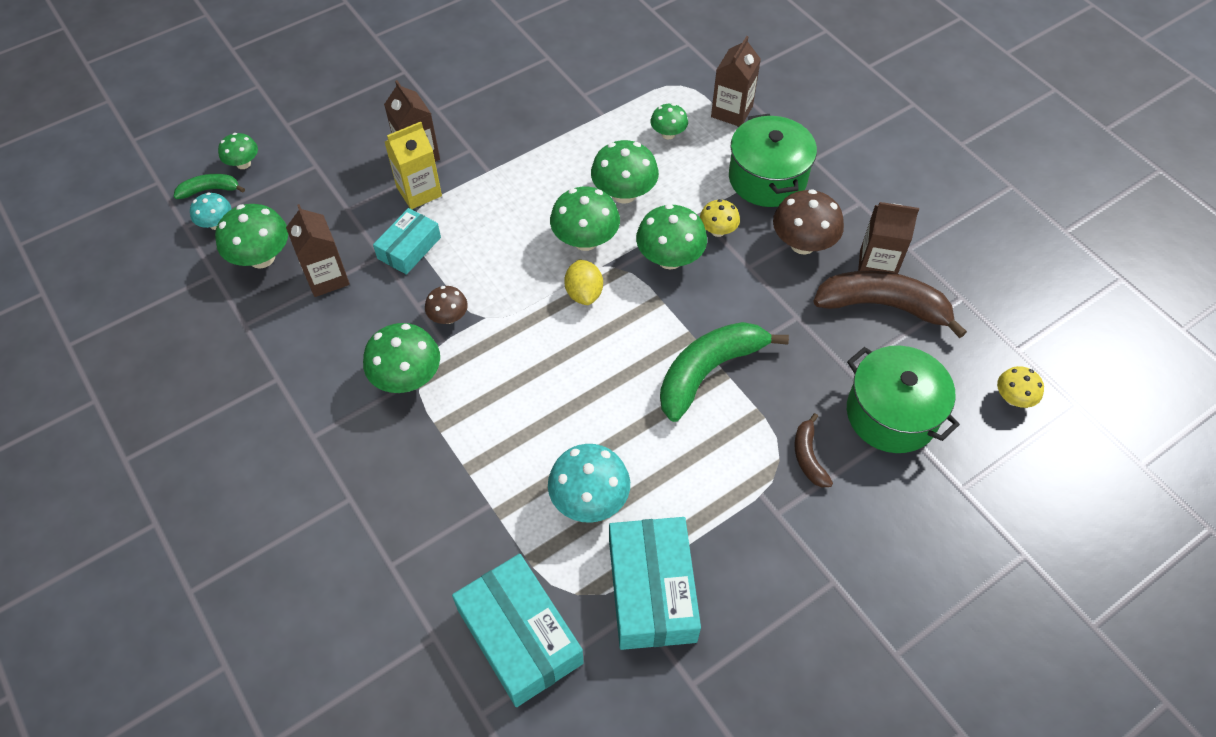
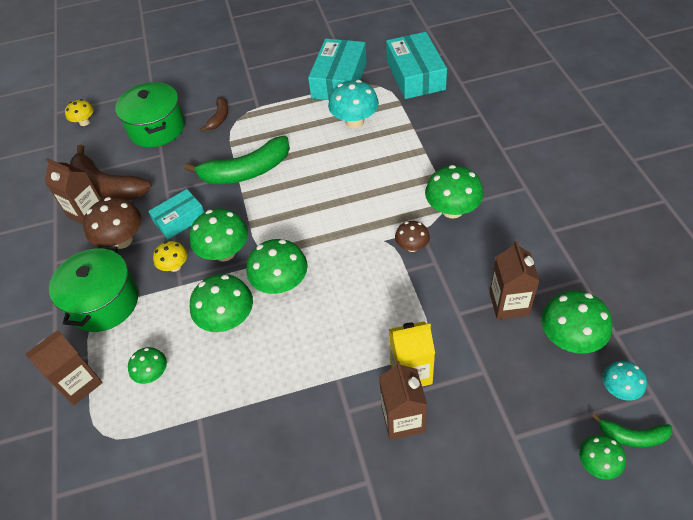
camera: 155 degrees left, 5 degrees down
turquoise box [373,208,441,275] -> turquoise box moved to [148,189,204,239]
yellow lemon [564,259,603,305] -> none

